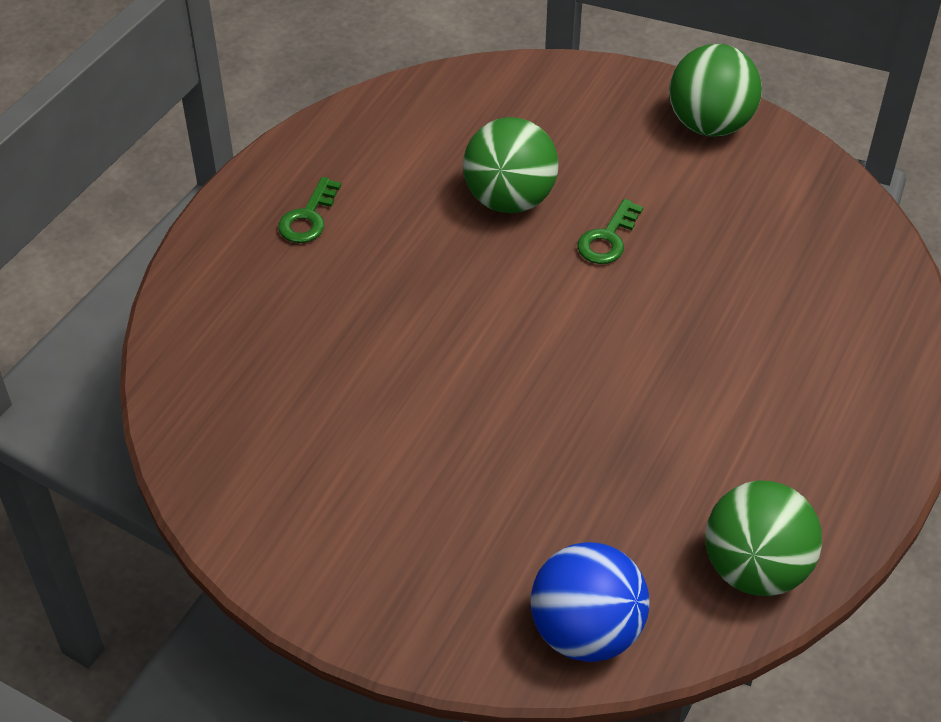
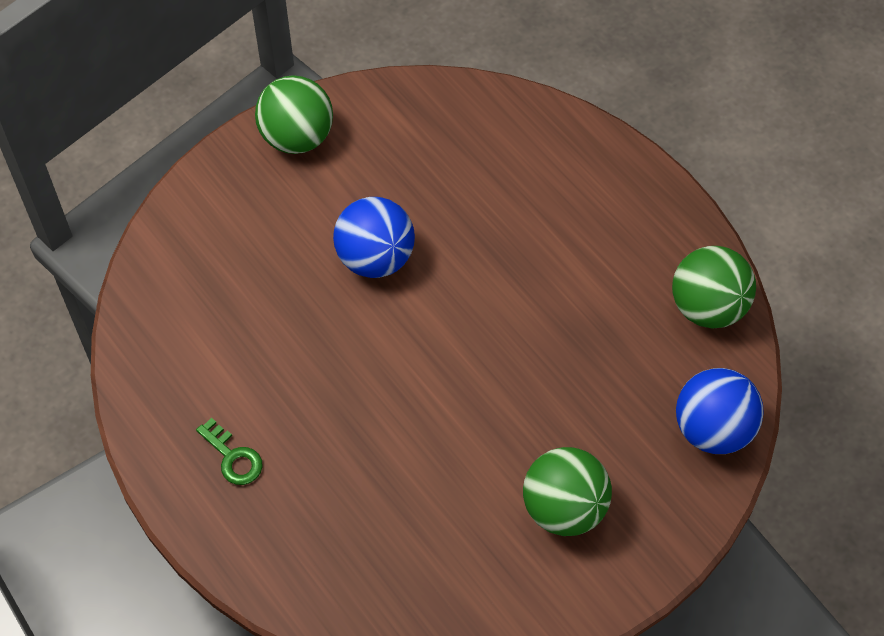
camera: 65 degrees left, 10 degrees up
green ball [463,117,559,213] -> green ball moved to [523,447,612,536]
green key [577,199,643,264] -> blue ball [333,197,415,278]

